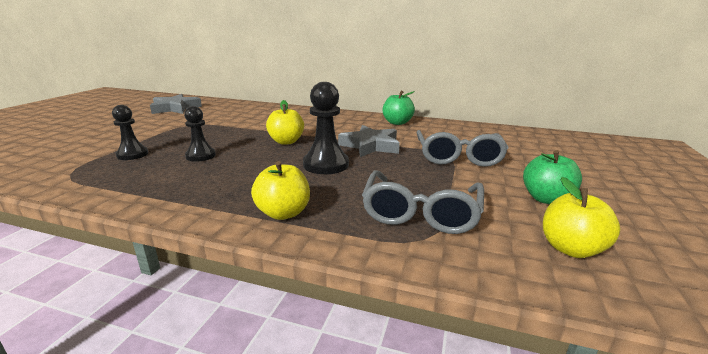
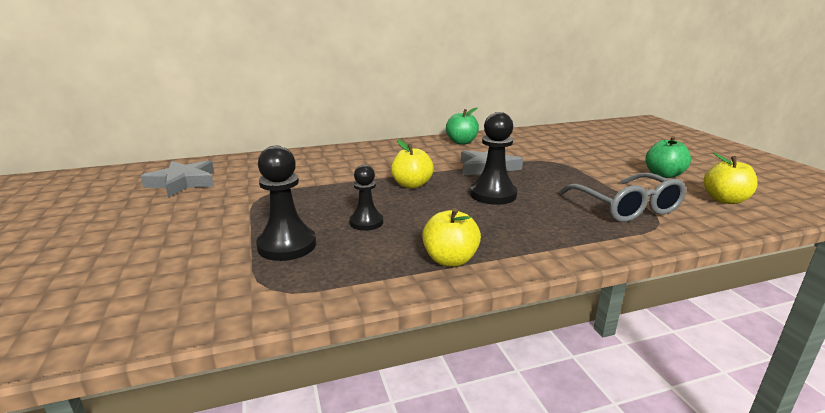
camera: 35 degrees left, 0 degrees up
black pawn [112,105,148,160] -> black pawn [256,146,316,261], size x1.55
yellow apple [251,161,310,220] -> yellow apple moved to [422,208,481,267]
grey glasses [417,130,509,167] -> none

